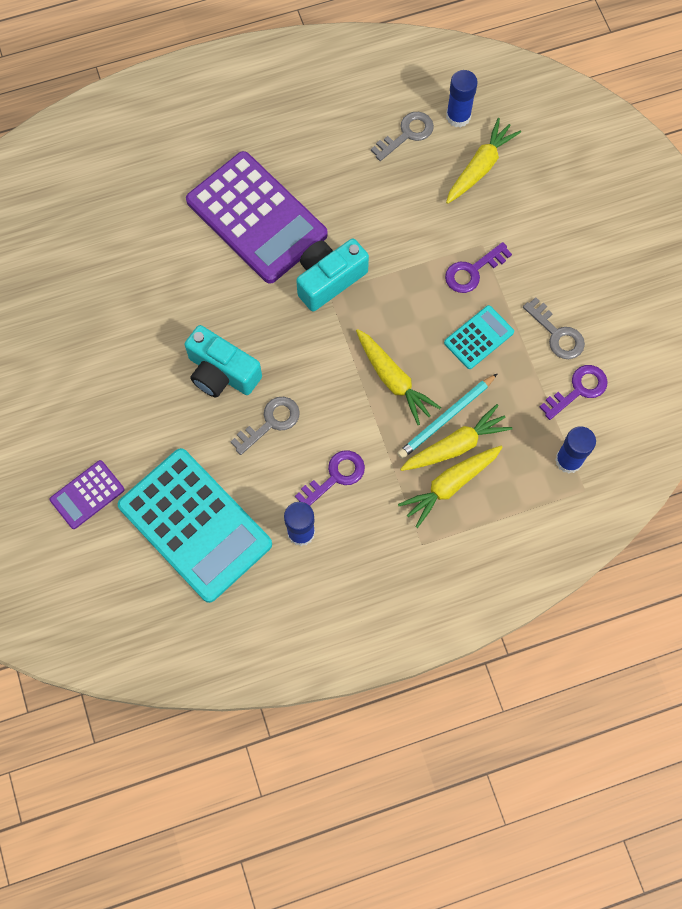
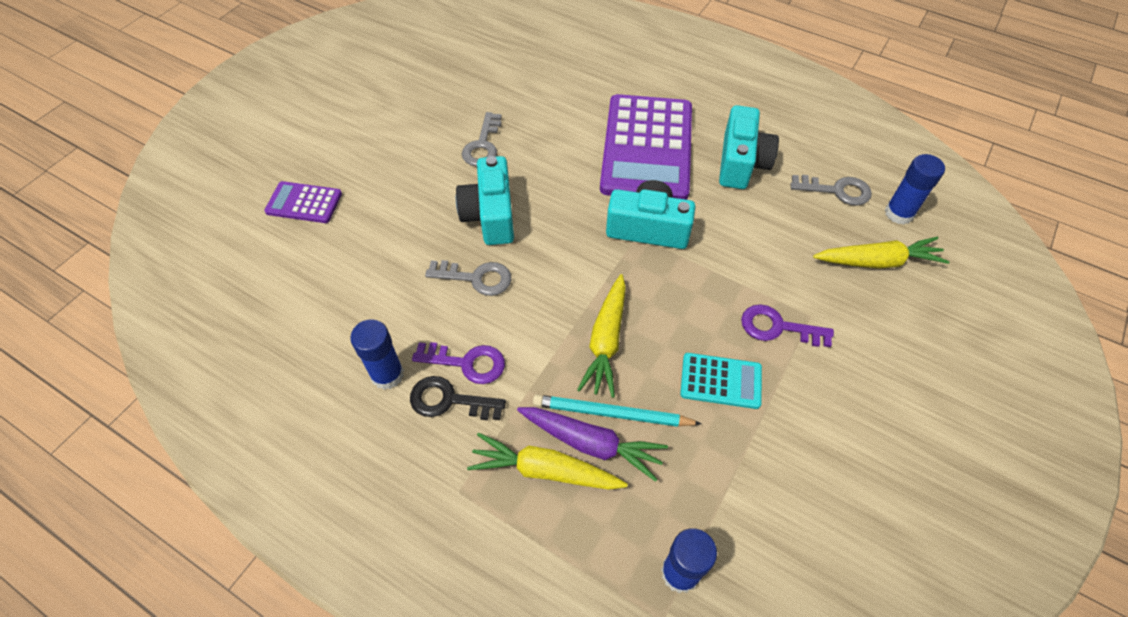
camera: 50 degrees right, 15 degrees down
turquoise calculator [118,448,272,603] -> none
yellow carrot [400,404,513,471] -> purple carrot [517,407,668,482]
grey key [523,297,585,359] -> grey key moved to [462,112,502,167]
purple key [540,365,608,420] -> none
none -> black key [410,376,506,420]
none -> turquoise camera [719,105,779,189]

